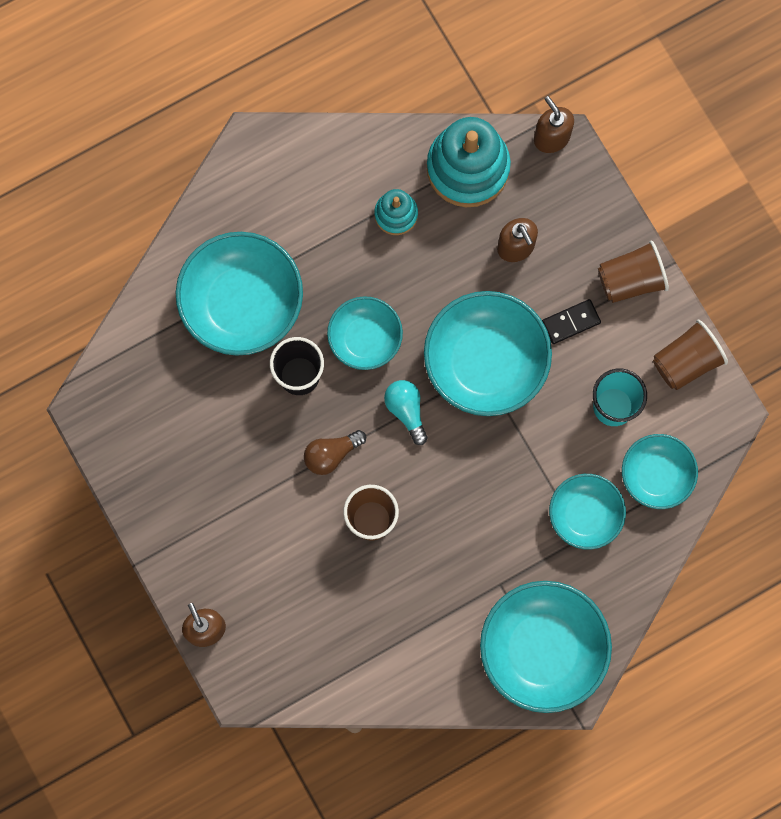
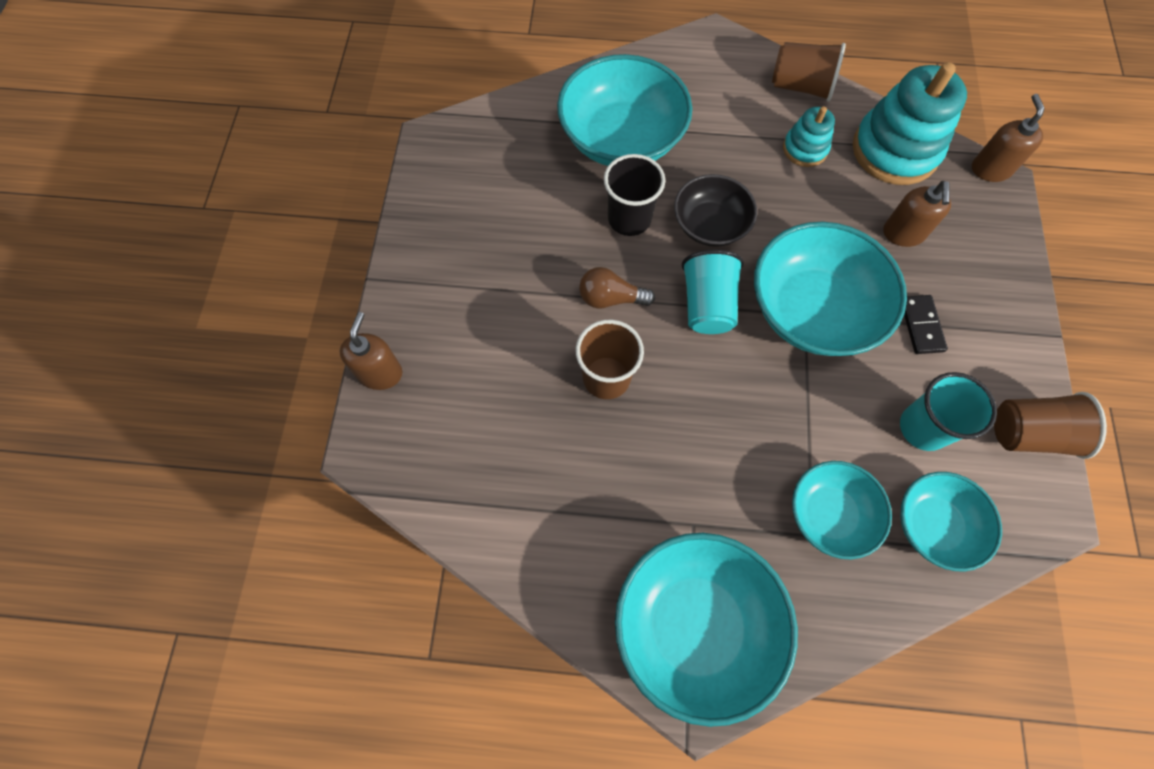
camera: 35 degrees right, 10 degrees down
turquoise bowl [327,296,403,370] -> black bowl [674,174,757,247]
turquoise light bulb [384,380,428,445] -> turquoise cup [681,250,744,334]
black domino [542,299,601,344] -> black domino turned 75 degrees clockwise [904,295,948,354]
brown cup [598,241,669,303] -> brown cup moved to [772,42,846,102]

